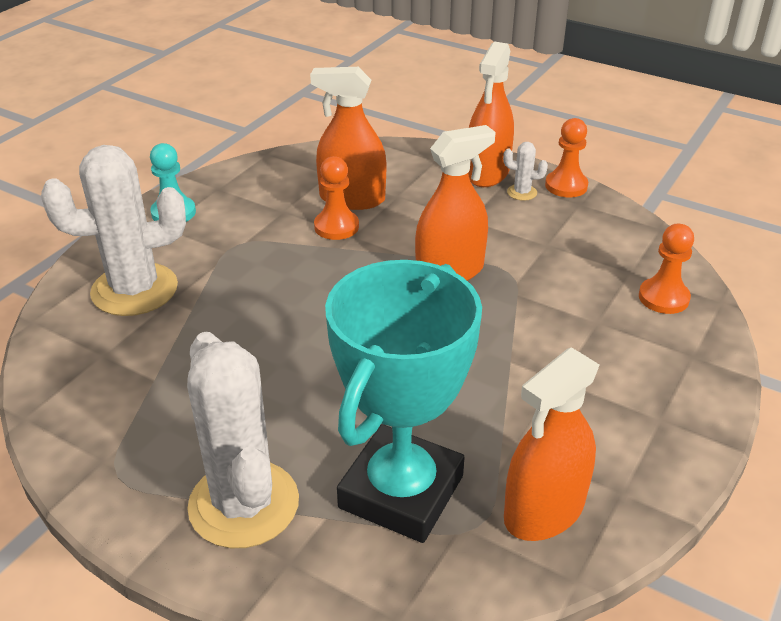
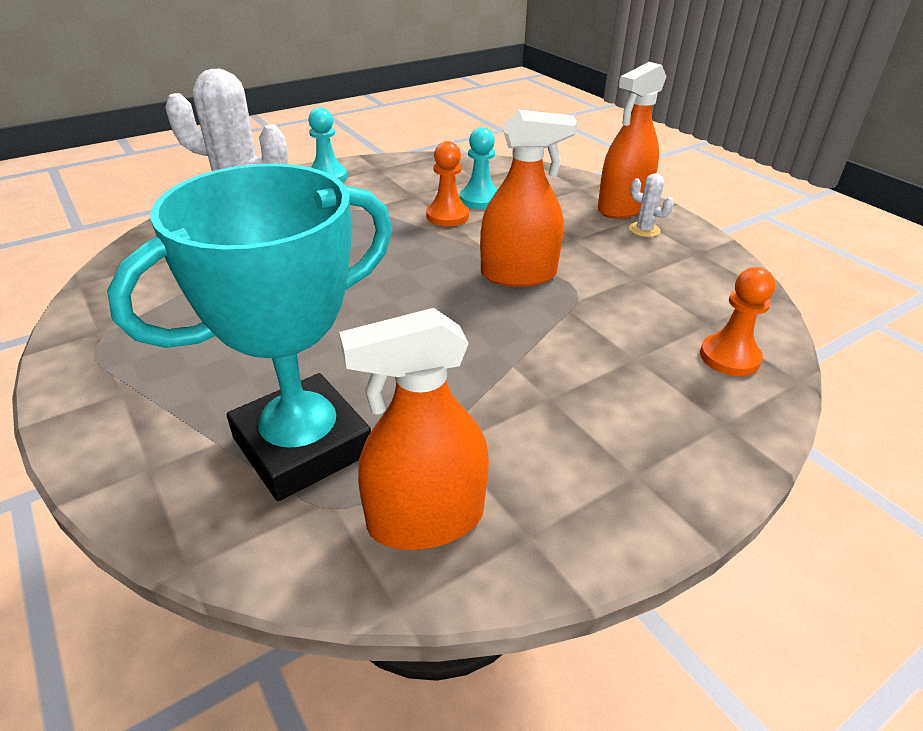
camera: 25 degrees right, 0 degrees up
white cactus [187,332,299,548] -> none
orange spray bottle [310,67,386,210] -> turquoise pawn [460,127,497,209]
orange pawn [545,118,588,197] -> none

